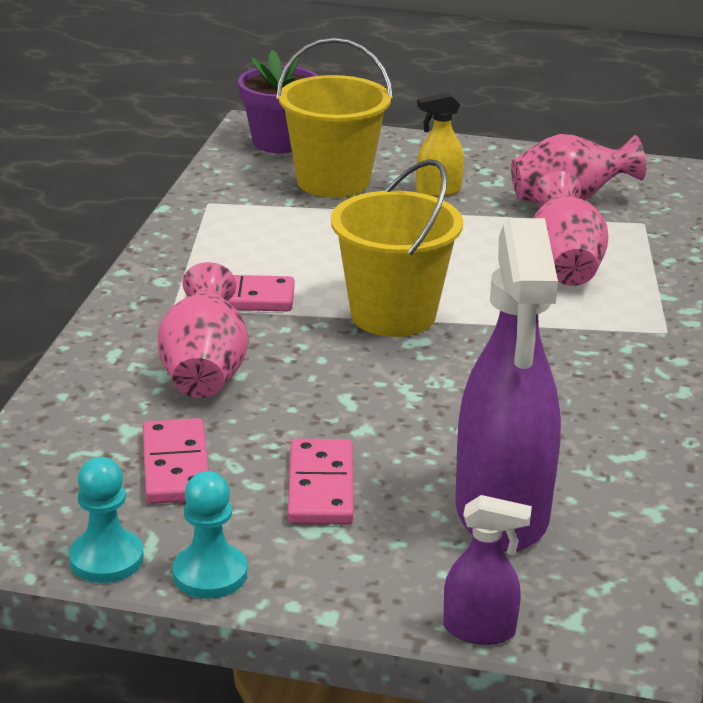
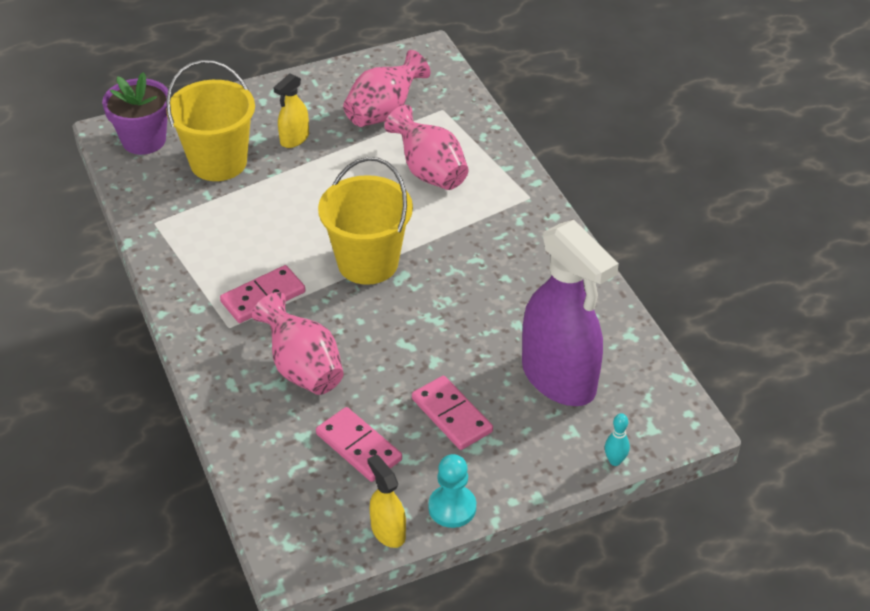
camera: 35 degrees left, 15 degrees up
turquoise pawn [69,457,144,583] -> yellow spray bottle [367,454,406,548]
purple spray bottle [443,495,532,645] -> turquoise bowling pin [605,413,630,466]

